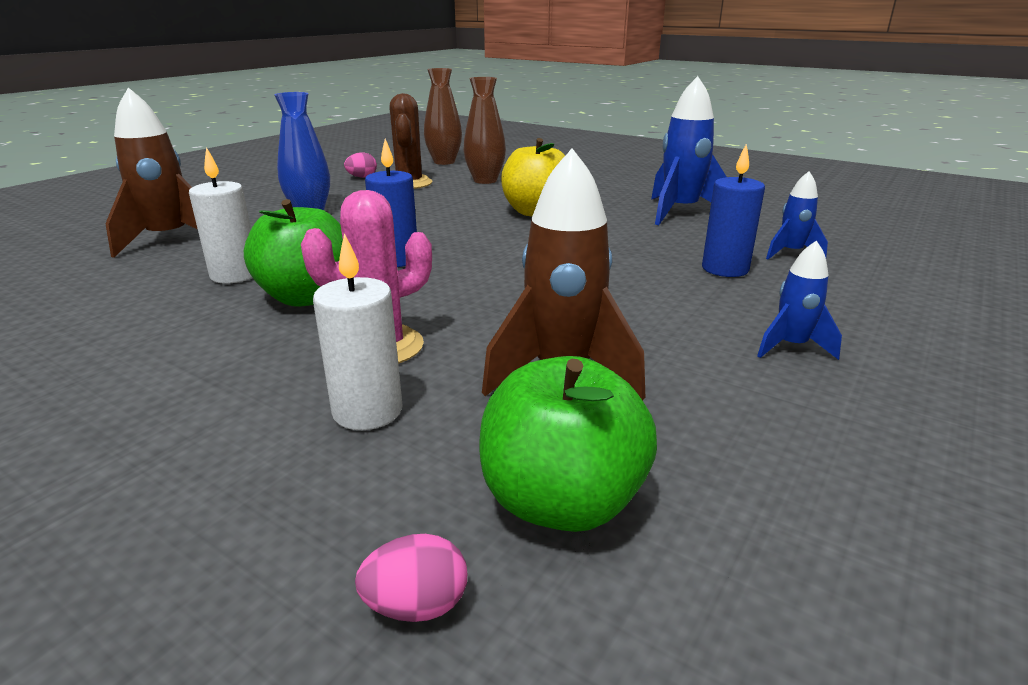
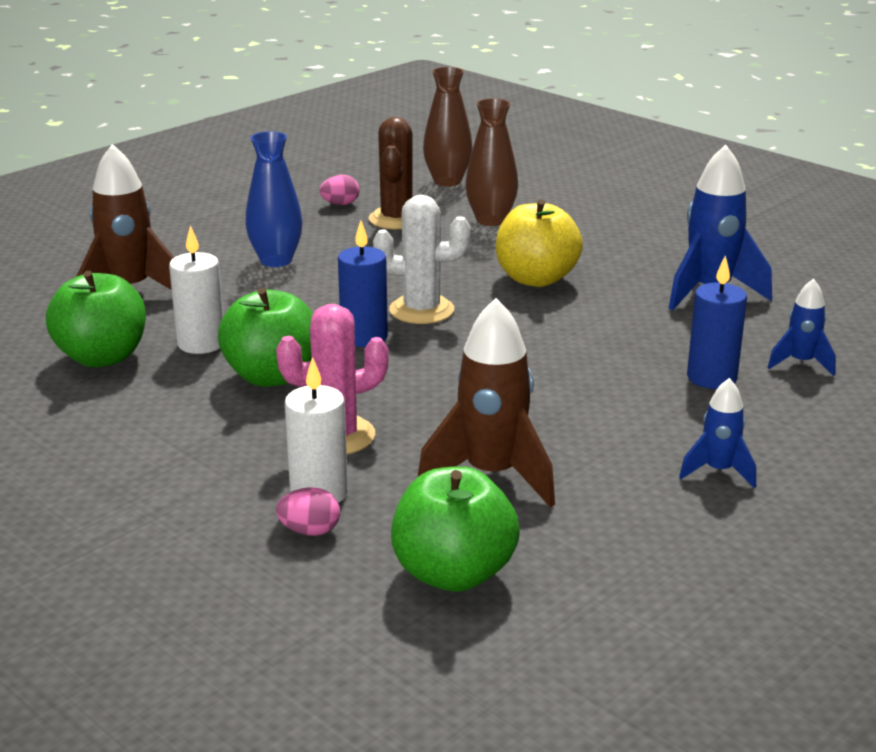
camera: 10 degrees right, 0 degrees up
pink egg [355,534,467,622] -> pink egg moved to [276,487,340,536]
none -> green apple [46,271,146,368]
none -> white cactus [373,195,470,324]

